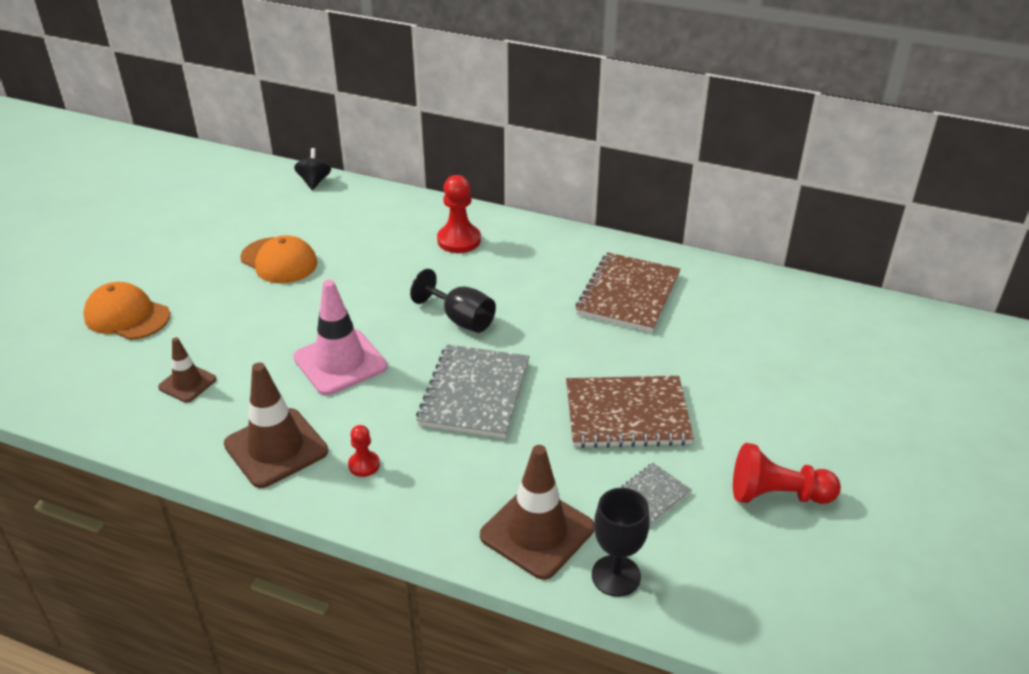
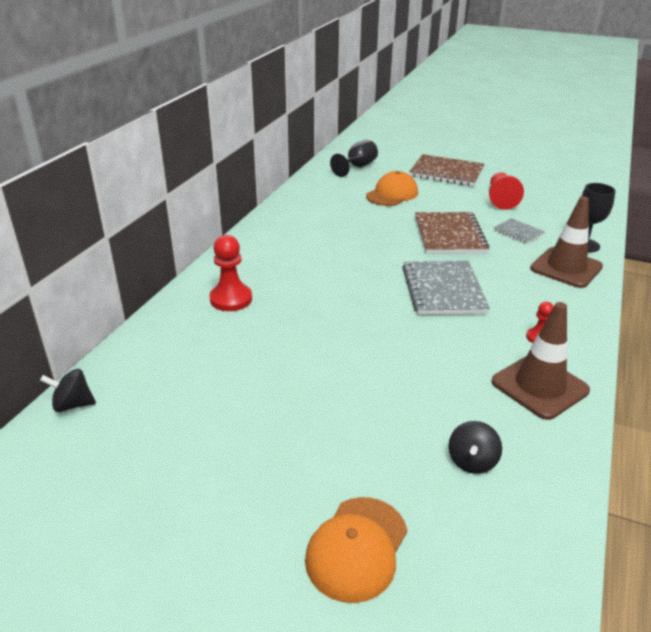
camera: 90 degrees left, 5 degrees down
brown traffic cone [158,337,216,403] -> black spinning top [449,421,502,474]
orange cap [240,235,317,283] -> orange cap moved to [366,171,418,206]
pink traffic cone [293,280,387,395] -> none
black goblet [410,269,496,333] -> black goblet moved to [330,140,378,177]
grey notebook [416,344,530,438] -> grey notebook turned 75 degrees clockwise [402,261,490,315]
brown notebook [576,252,681,332] -> brown notebook moved to [409,154,484,186]

